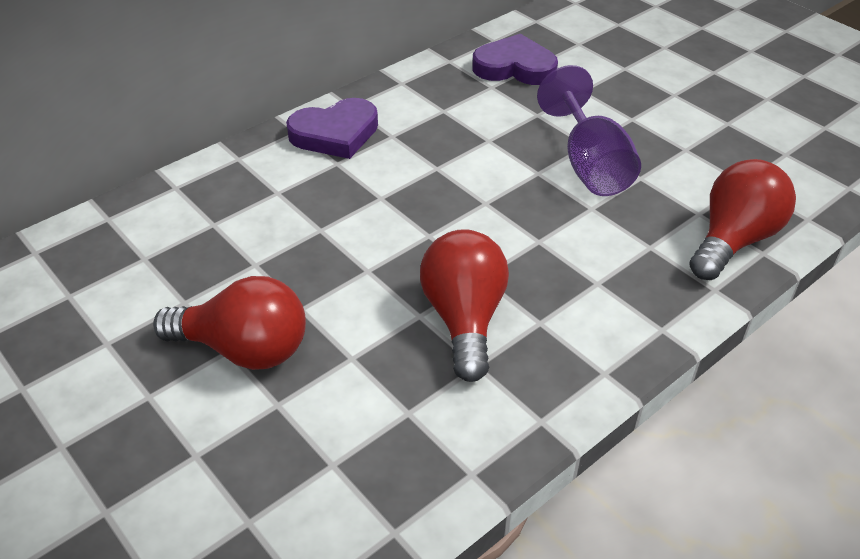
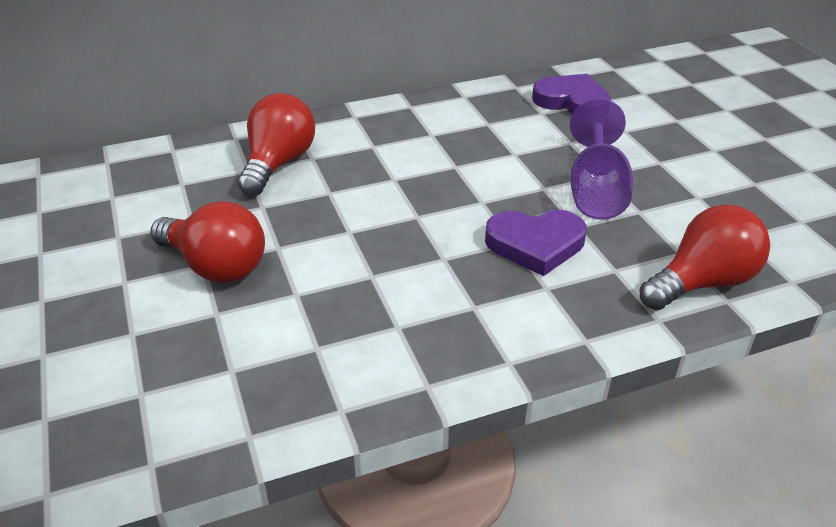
camera: 20 degrees right, 5 degrees down
purple heart [286,98,378,159] -> purple heart moved to [485,210,586,276]
red light bulb [420,229,509,382] -> red light bulb moved to [237,93,315,196]

